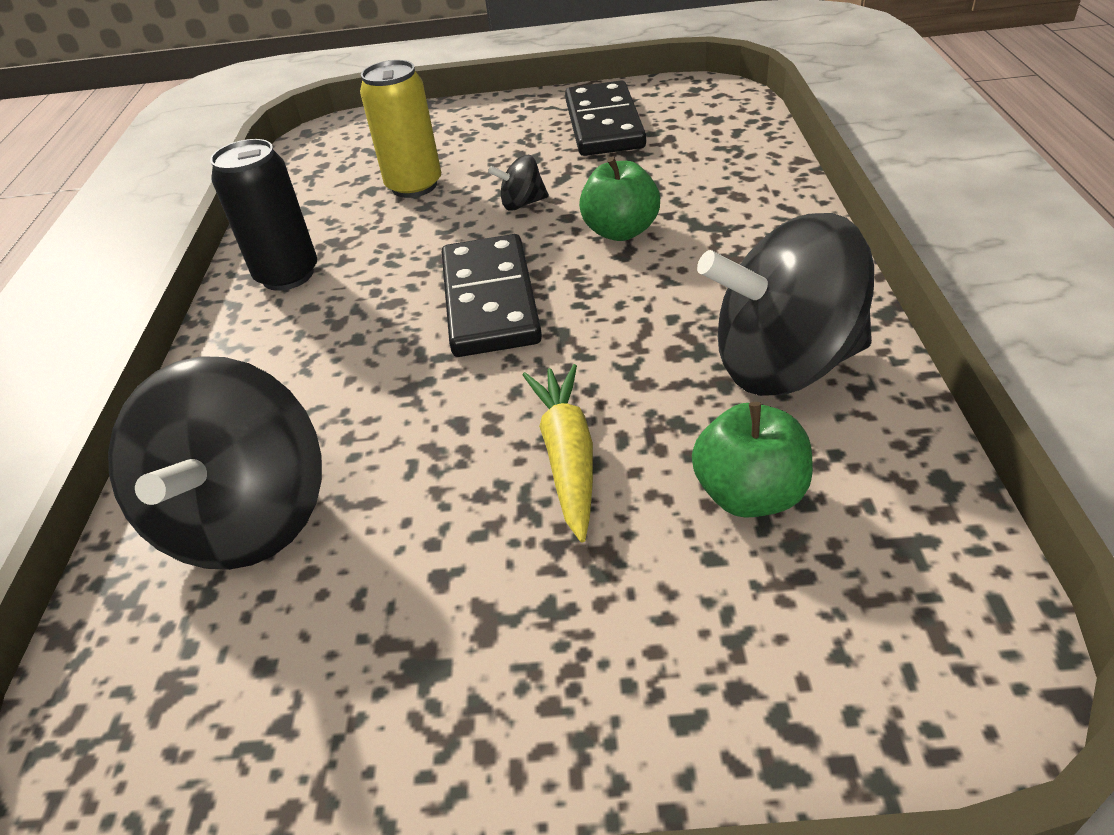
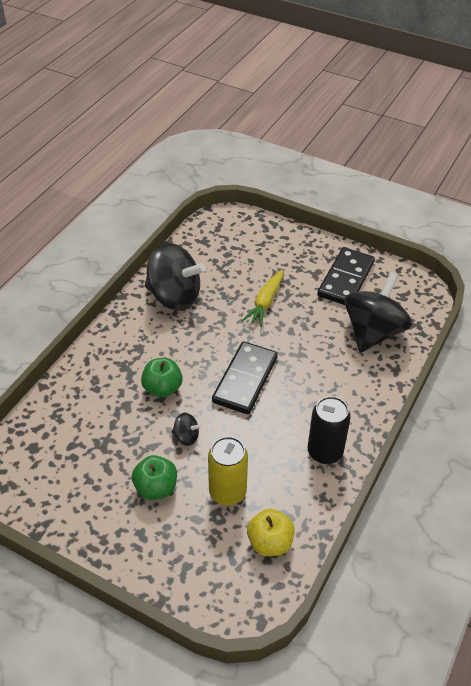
camera: 155 degrees left, 5 degrees up
black domino [565,81,646,156] -> black domino moved to [317,247,375,305]
green apple [692,402,813,518] -> green apple moved to [132,455,177,500]
none -> yellow apple [247,509,295,556]

